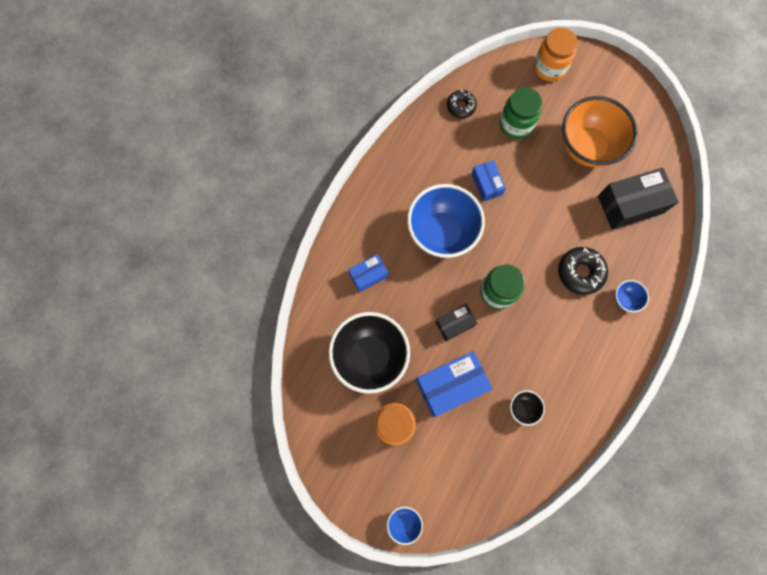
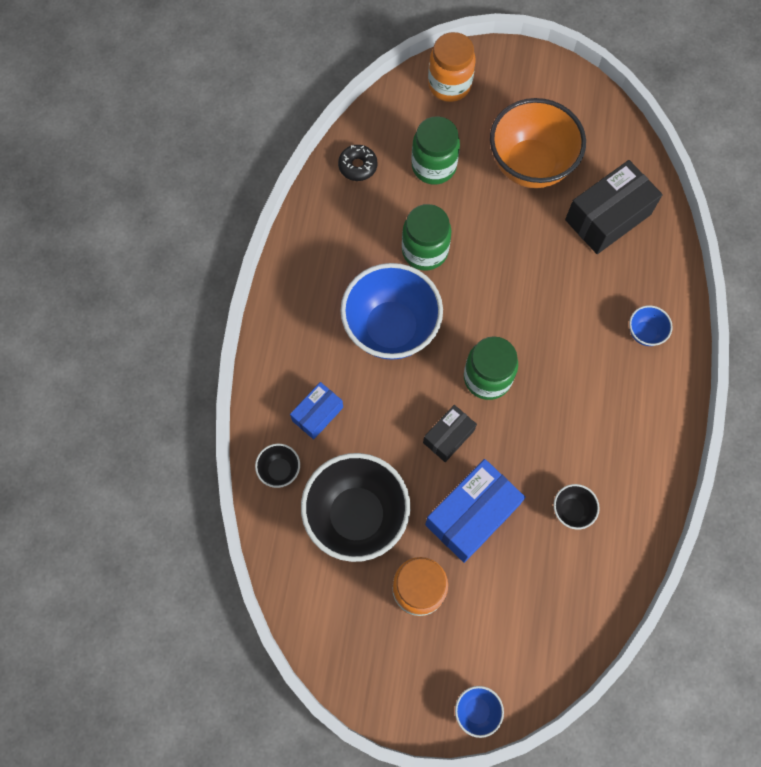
camera: 20 degrees left, 5 degrees down
blue box [472,160,506,202] -> green jar [402,204,452,271]
black donut [558,247,608,295] -> none
none -> black bowl [255,444,300,488]

